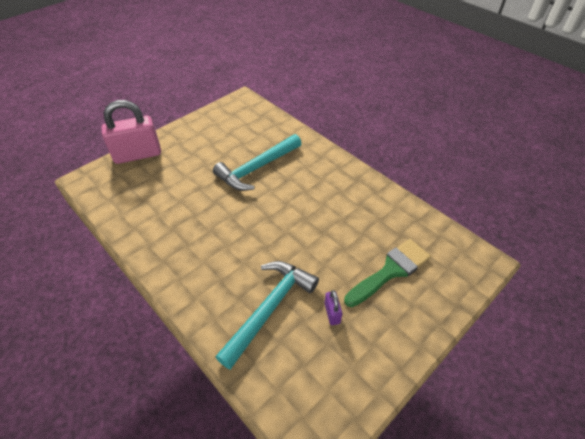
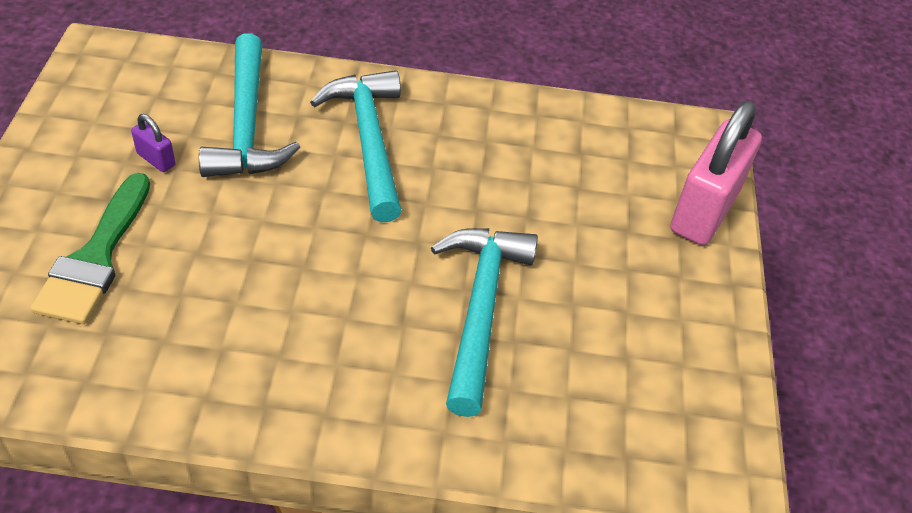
camera: 135 degrees right, 0 degrees up
none -> turquoise hammer [310,70,402,222]

